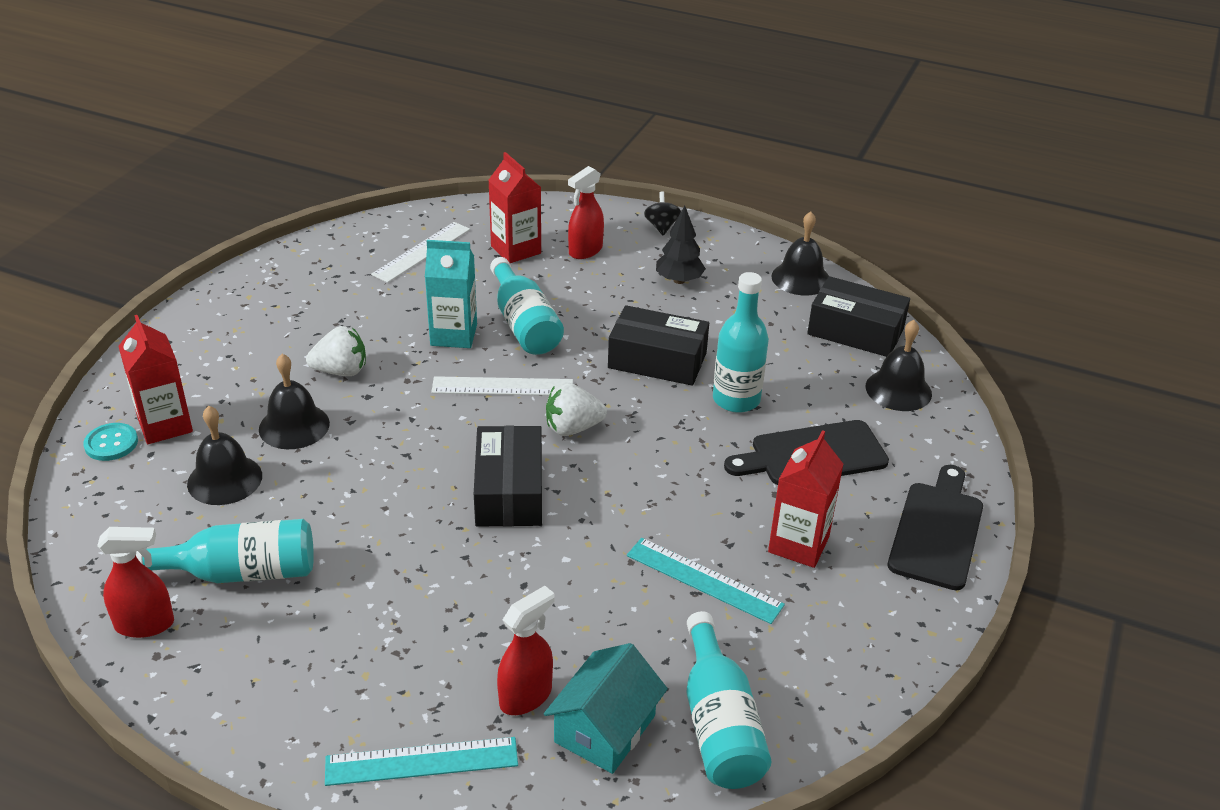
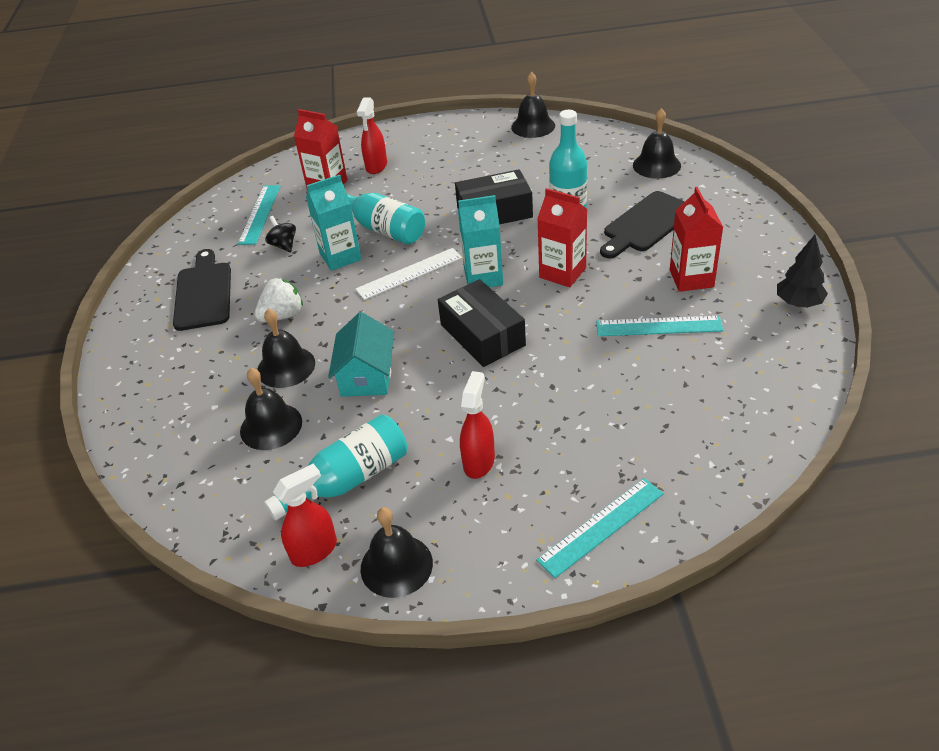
camera: 25 degrees left, 5 degrees up
turquoise button [83,423,138,461] -> none
red carton [118,315,193,444] -> red carton moved to [537,188,588,287]
white ruler [371,222,470,283] -> turquoise ruler [238,185,281,245]
red spray bottle [497,586,555,715] -> red spray bottle moved to [460,371,495,479]
turquoise house [544,643,668,774] -> turquoise house moved to [328,312,394,397]
white strawberry [546,383,607,436] -> turquoise carton [458,195,503,287]
black spinning top [644,191,681,236] -> black spinning top moved to [265,216,296,252]
black tree [656,206,706,284] -> black tree moved to [777,235,828,308]
turquoise bottle [686,611,772,789] -> none
black box [807,276,910,357] -> none
black cutting board [888,465,983,590] -> black cutting board moved to [173,249,231,331]
none -> black bell [361,507,433,598]

